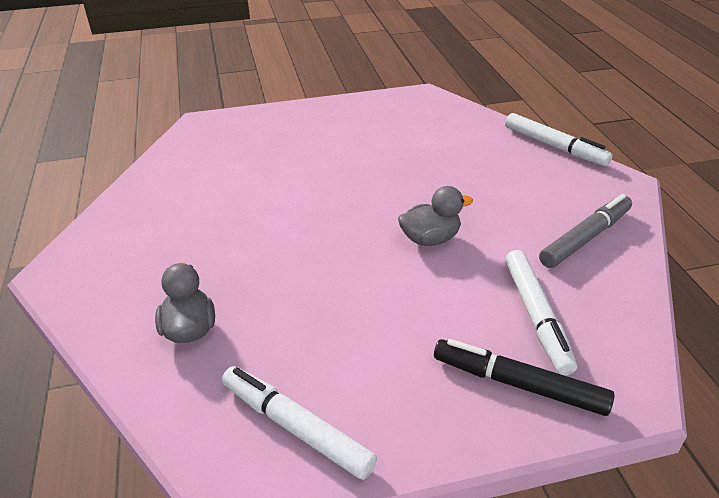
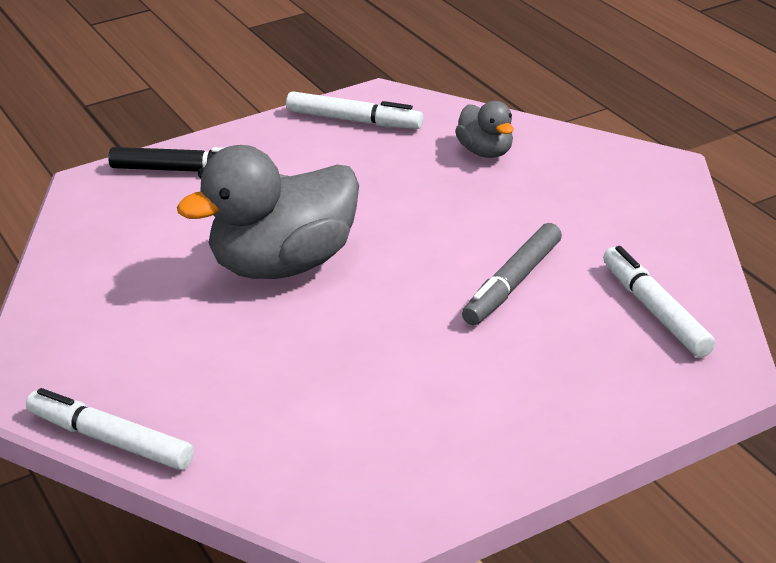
camera: 165 degrees right, 5 degrees down
grey duck [398,186,473,246] -> grey duck [177,145,359,279], size x2.06
white marker [505,250,577,376] -> white marker moved to [603,246,715,357]
grey marker [539,194,632,268] -> grey marker moved to [462,223,562,325]

